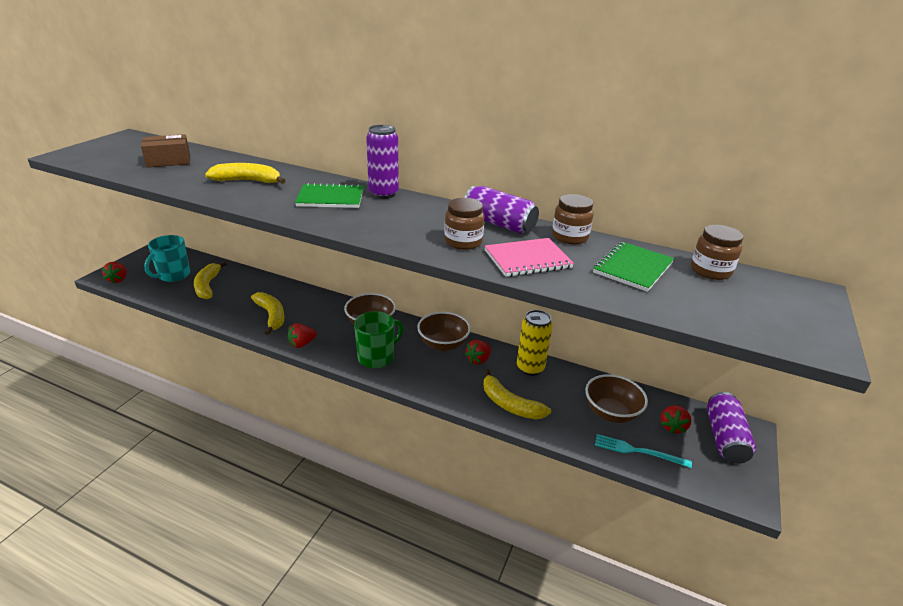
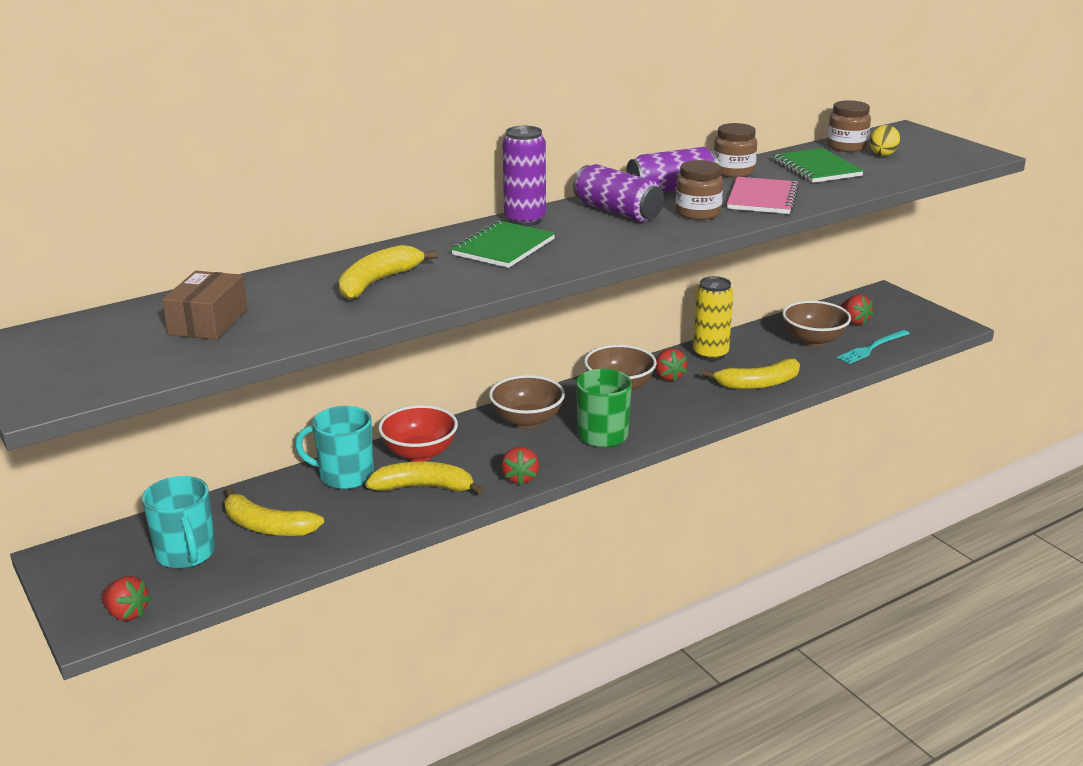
camera: 55 degrees left, 5 degrees down
purple can [707,392,756,464] -> purple can moved to [573,164,664,222]
none -> turquoise mug [295,406,374,489]
none -> red bowl [378,405,458,462]
none -> yellow egg [870,125,900,156]

